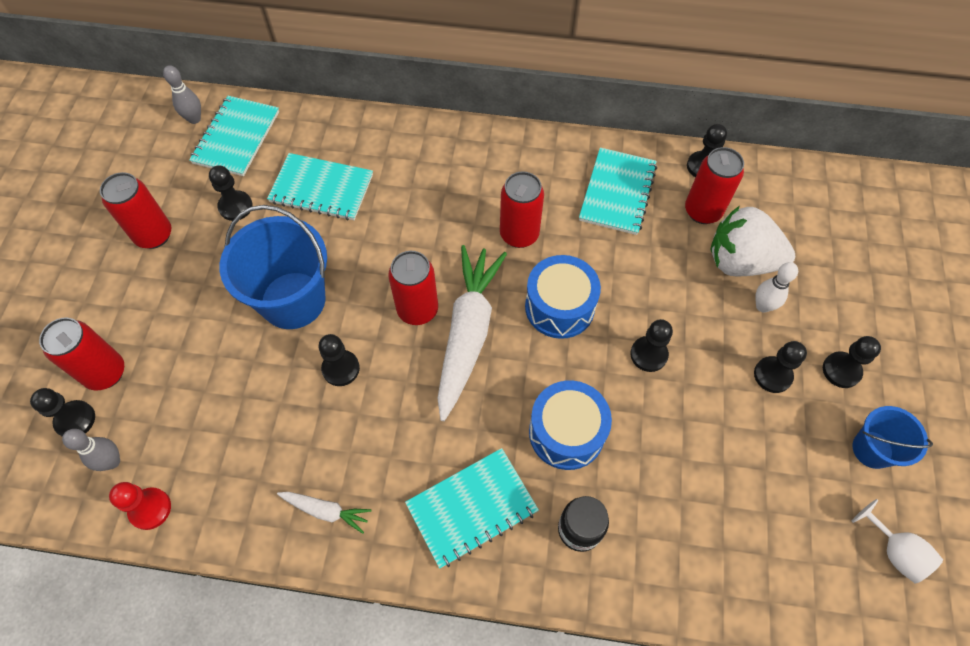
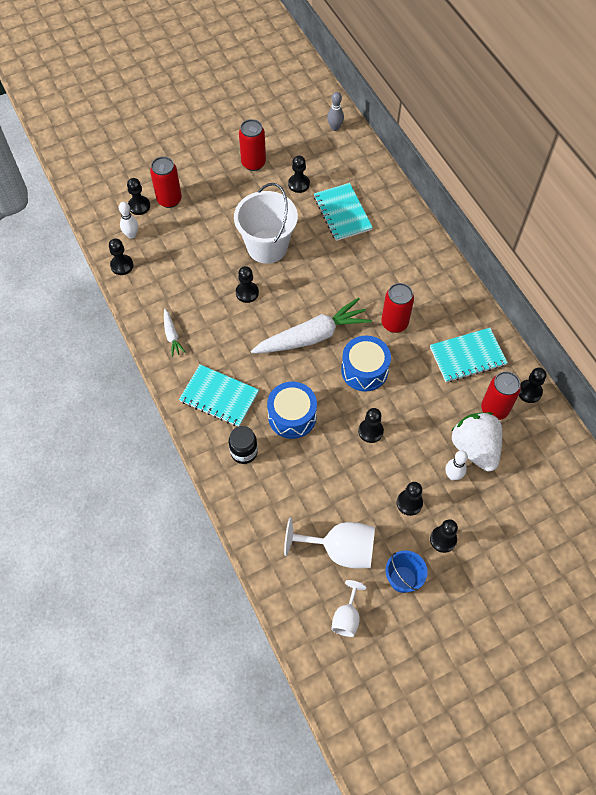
camera: 55 degrees right, 0 degrees up
grey bowling pin [62,429,120,471] -> white bowling pin [119,202,138,239]
red pawn [109,482,171,530] -> black pawn [109,238,133,275]
turquoise notebook [189,96,279,176] -> none
blue bucket [220,205,327,329] -> white bucket [234,183,298,264]
red can [388,251,438,325] -> none
none -> white goblet [284,518,375,568]

